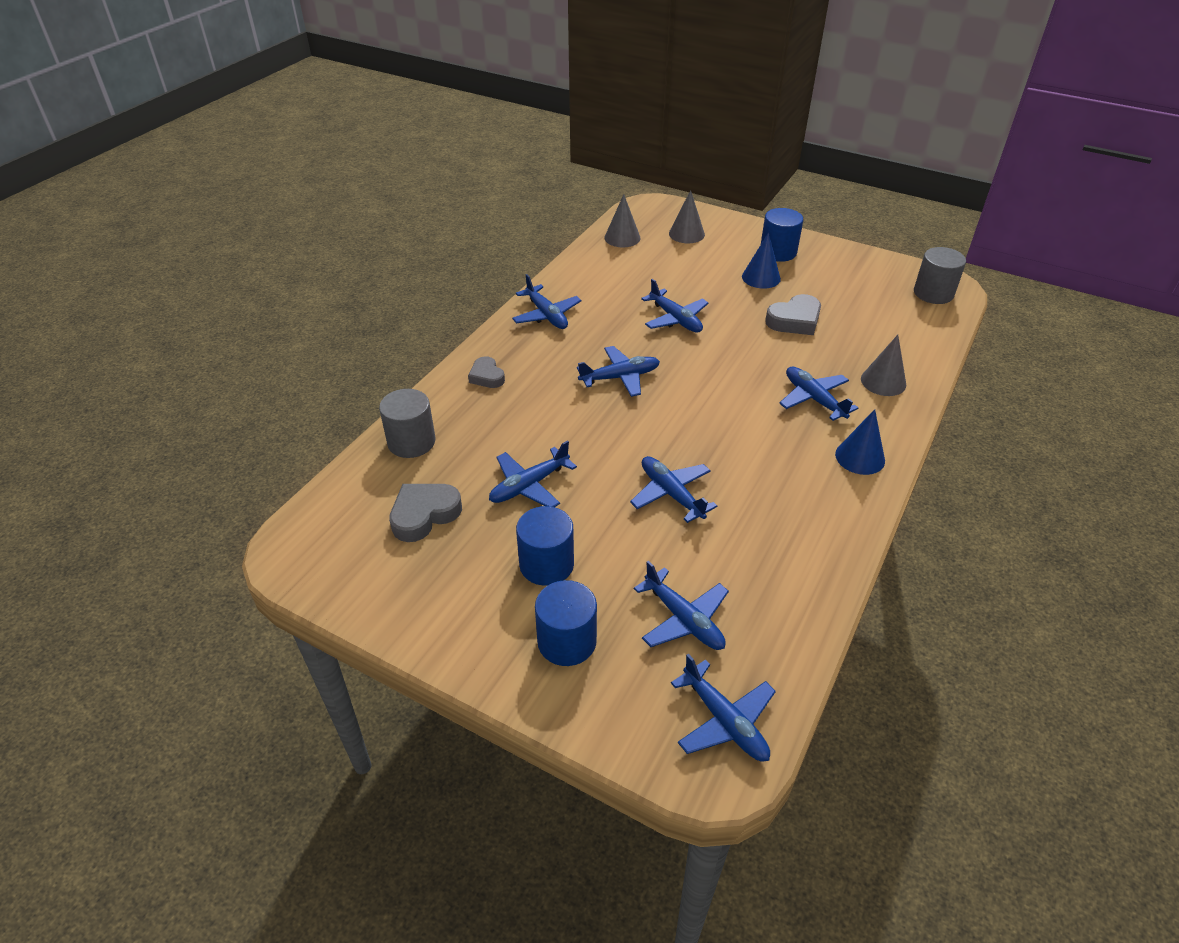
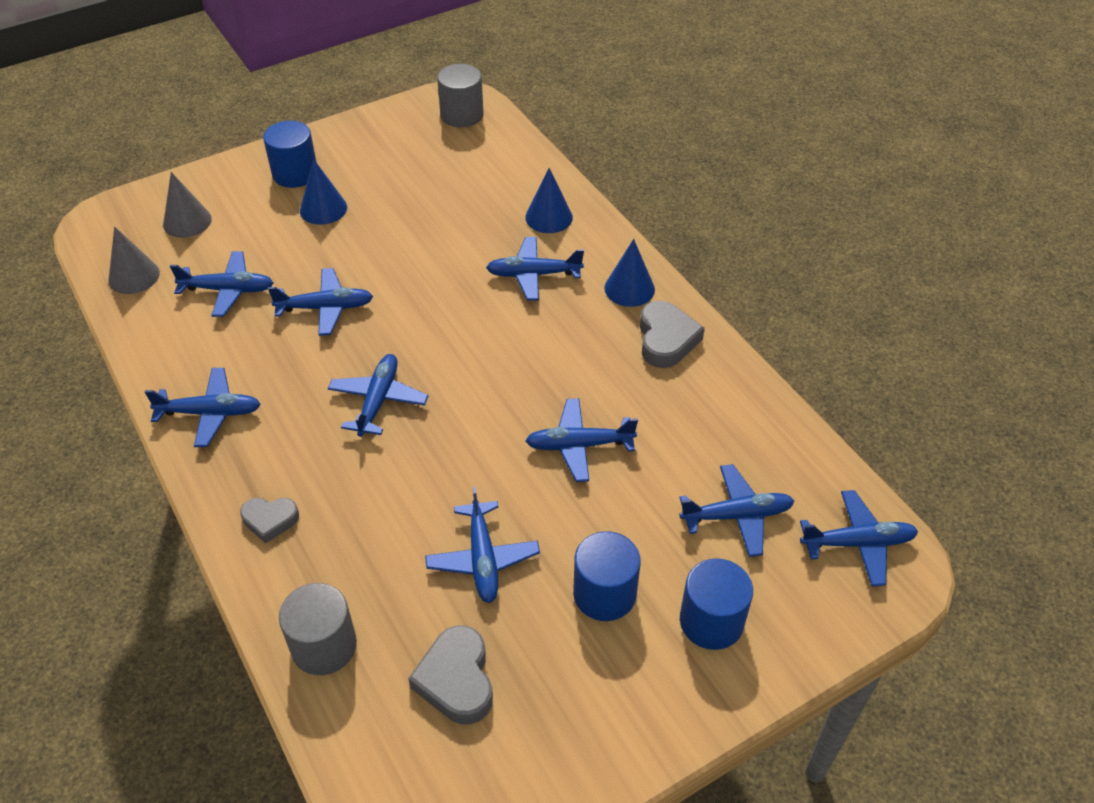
camera: 60 degrees left, 5 degrees up
grey heart [765,294,821,335] -> grey heart moved to [640,301,705,368]
grey cone [861,335,906,396] -> blue cone [525,168,573,233]
none -> blue plane [170,251,273,317]

